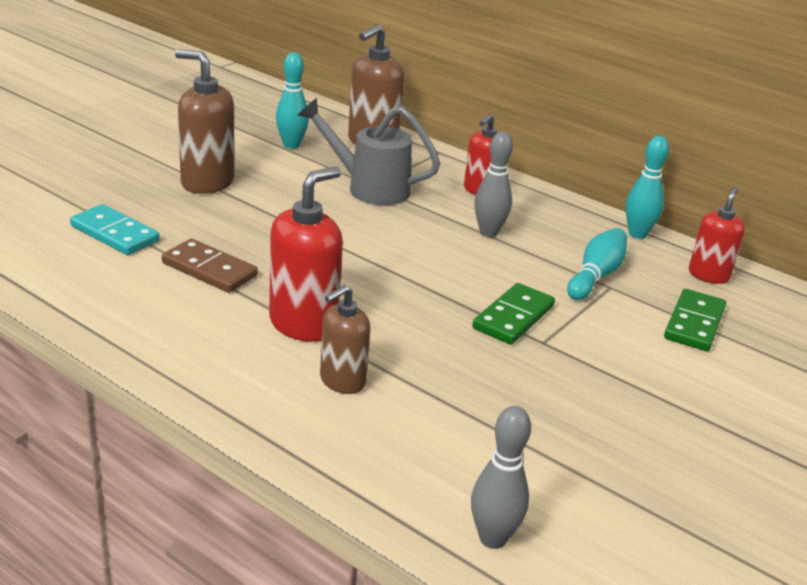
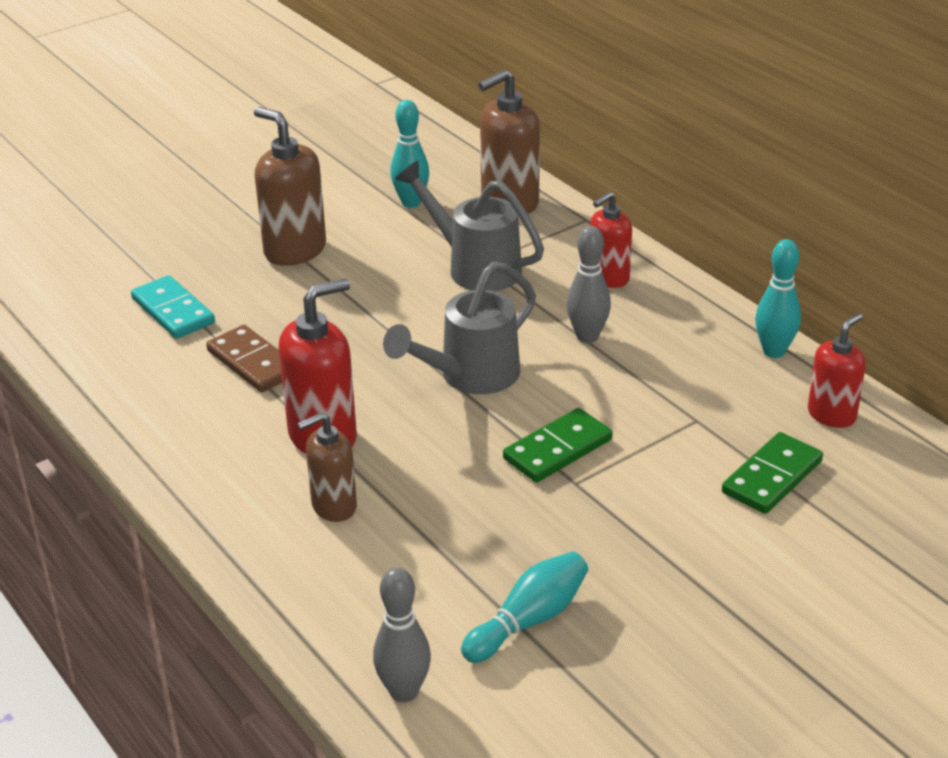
camera: 20 degrees right, 5 degrees up
turquoise bowling pin [567,228,627,300] -> turquoise bowling pin moved to [461,551,588,663]
none -> grey watering can [383,261,536,394]

